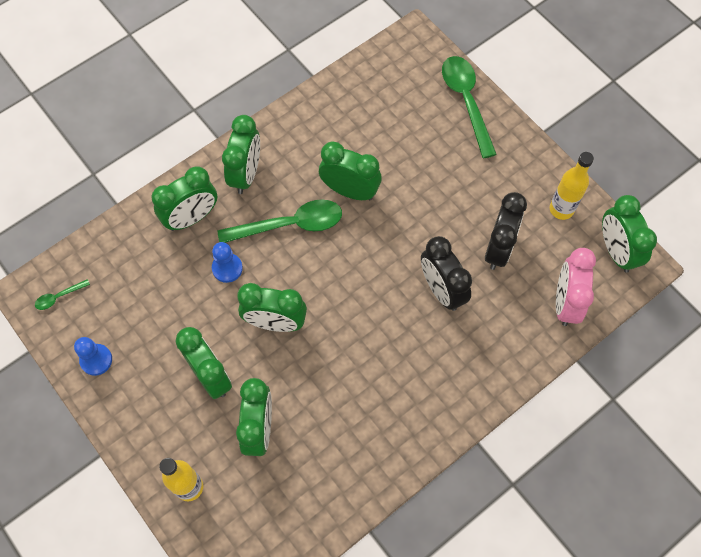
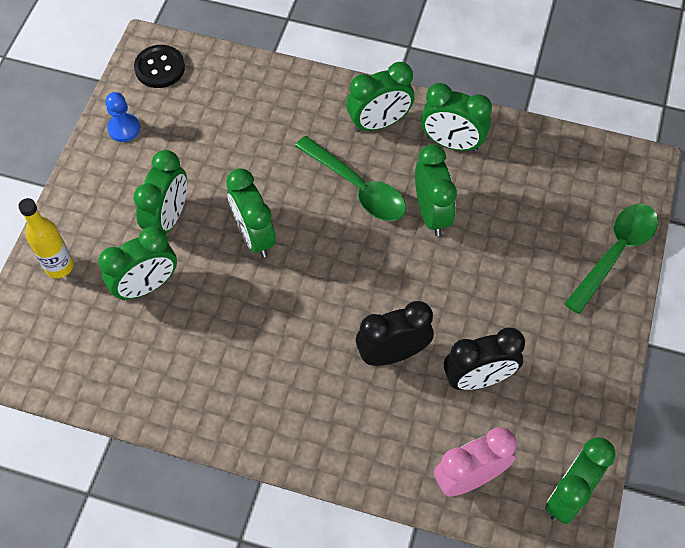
camera: 55 degrees right, 5 degrees down
green spoon [35,279,90,310] -> black button [134,45,185,88]
green clock [151,166,217,231] -> green clock moved to [421,83,492,152]
blue pawn [212,242,243,283] -> none
black clock [421,236,472,311] -> black clock turned 45 degrees clockwise [356,301,434,366]
yellow bottle [550,152,594,220] -> none

